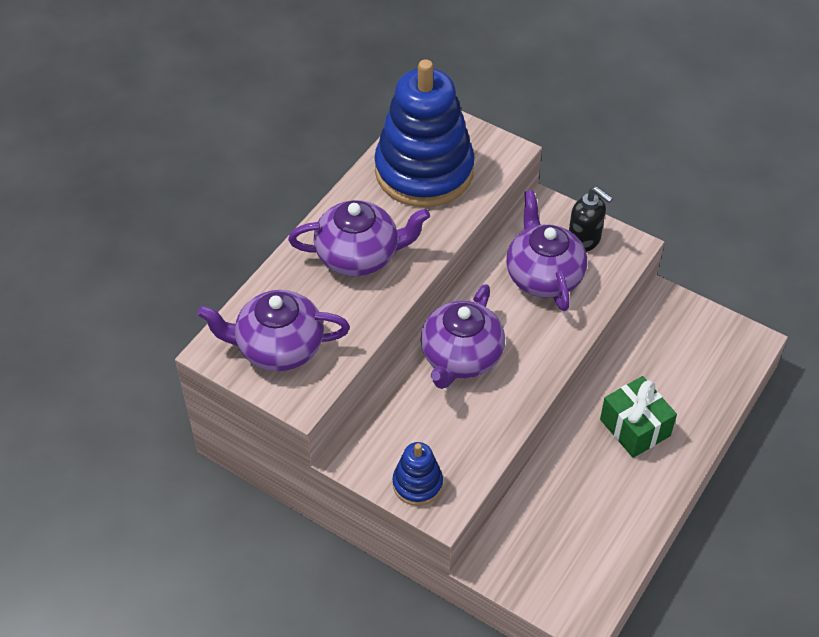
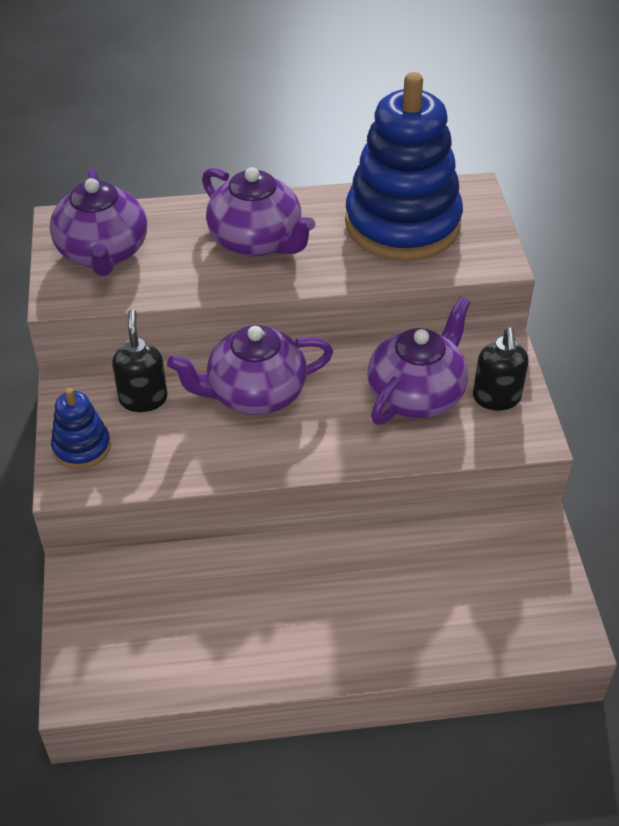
camera: 50 degrees right, 5 degrees down
purple teapot [197,290,350,371] -> purple teapot turned 150 degrees counterclockwise [50,168,147,276]
green gift [600,376,677,458] -> none
none -> black soap dispenser [112,309,167,412]

